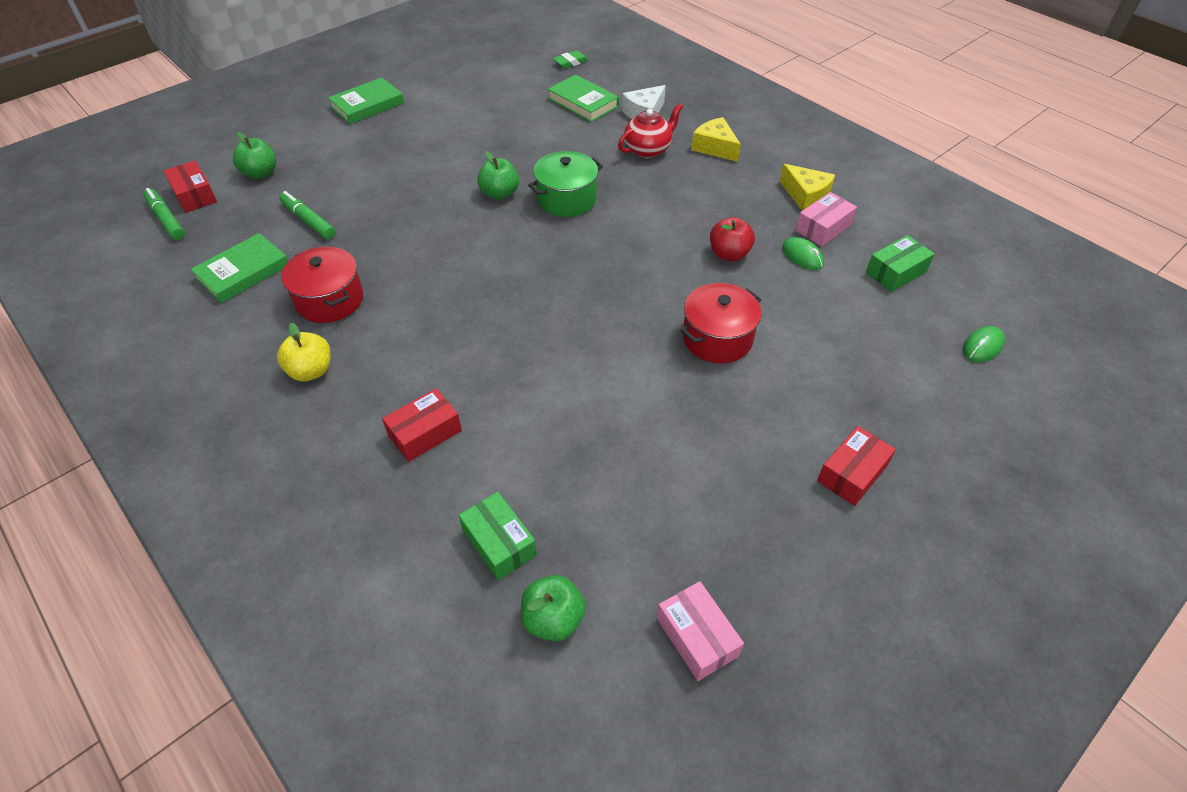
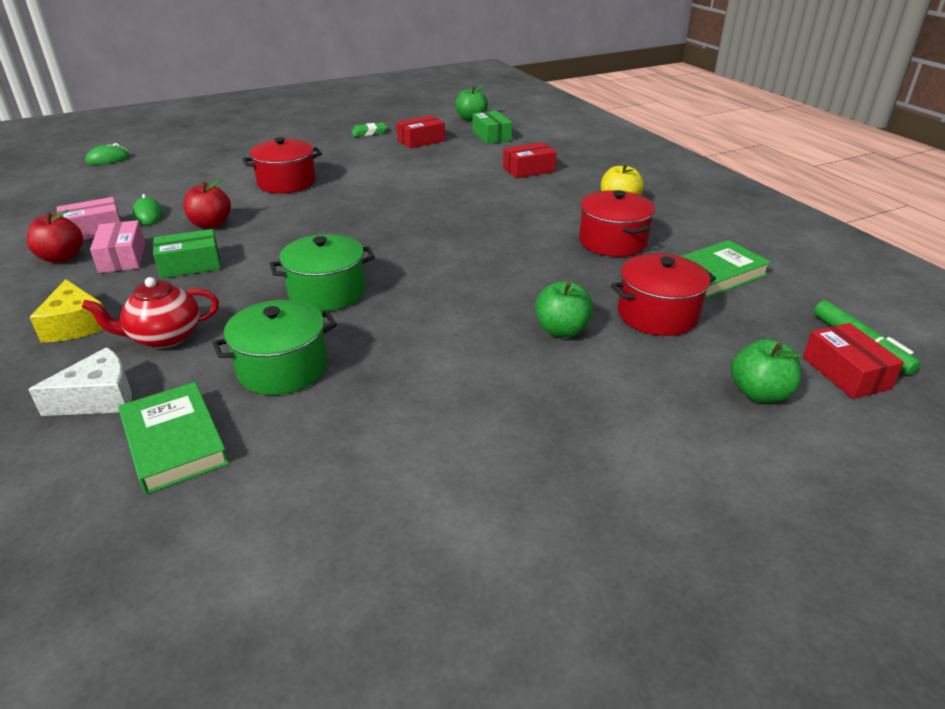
camera: 165 degrees left, 15 degrees down
green marker [279,191,335,239] -> red pot [611,253,716,336]
green book [328,77,404,124] -> none
green apple [477,151,519,200] -> green apple moved to [535,281,593,338]
green eraser [553,50,589,69] -> green eraser moved to [351,123,387,137]
pink box [657,581,744,681] -> pink box moved to [90,220,145,273]
yellow cheese [780,164,835,211] -> red apple [27,210,83,263]
red box [817,426,896,506] -> red box moved to [396,115,445,148]
green box [866,235,934,292] -> green box moved to [153,229,221,279]
none -> green pot [212,300,337,395]

